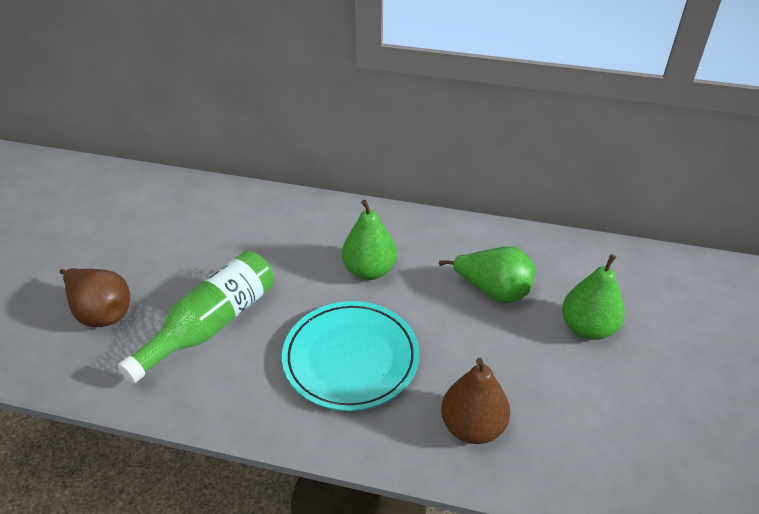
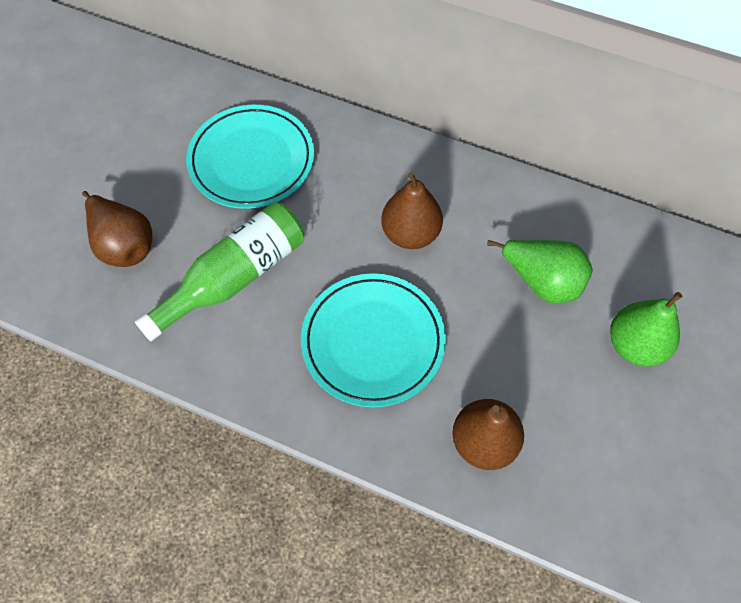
camera: 10 degrees right, 20 degrees up
green pear [342,200,397,280] -> brown pear [381,172,443,249]
none -> turquoise plate [186,105,314,209]

